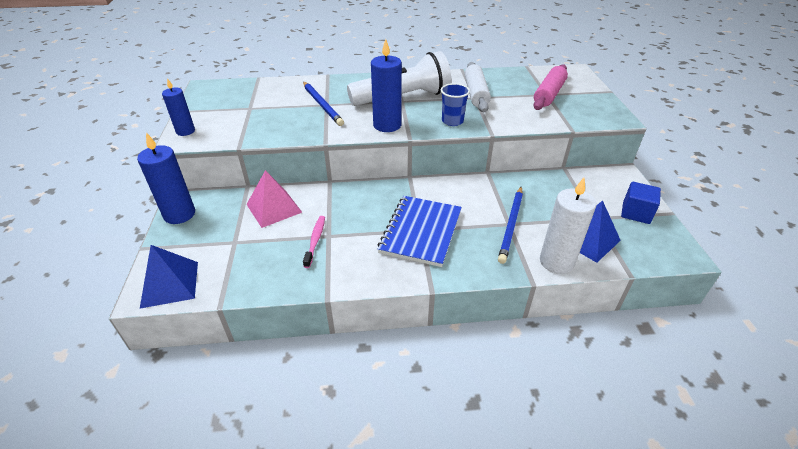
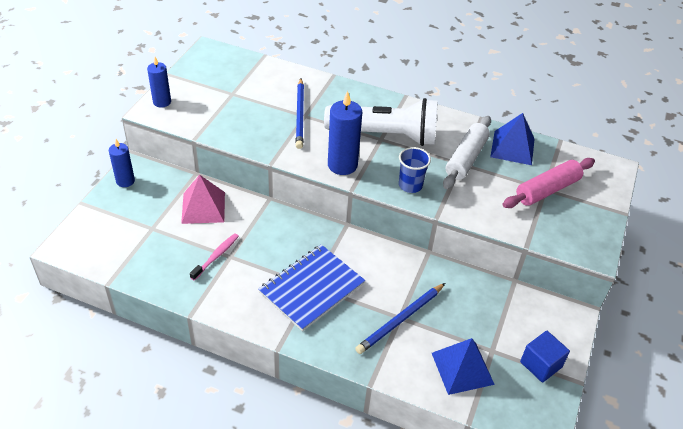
camera: 25 degrees right, 5 degrees up
blue candle [137,133,195,224] -> blue candle [109,139,135,187], size x0.64
blue pyramid [140,245,198,309] -> blue pyramid moved to [490,113,535,165]
white candle [540,178,596,274] -> none

